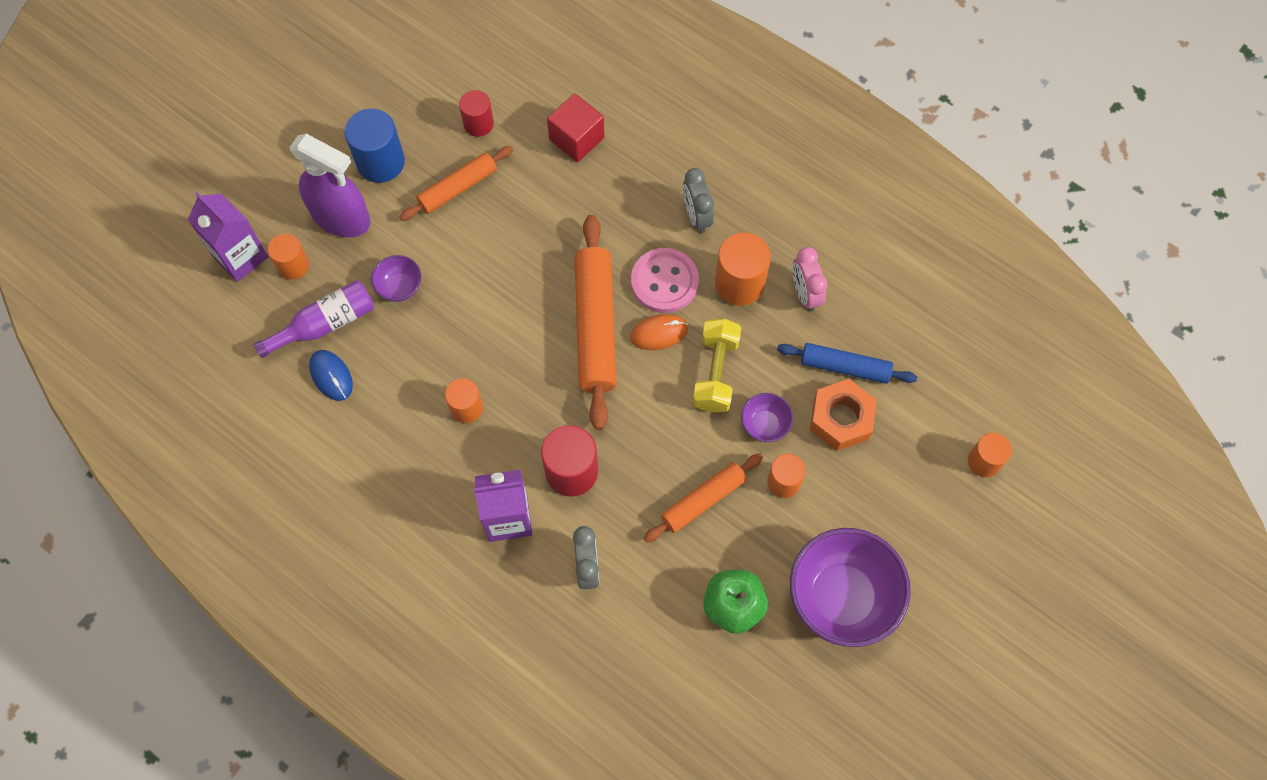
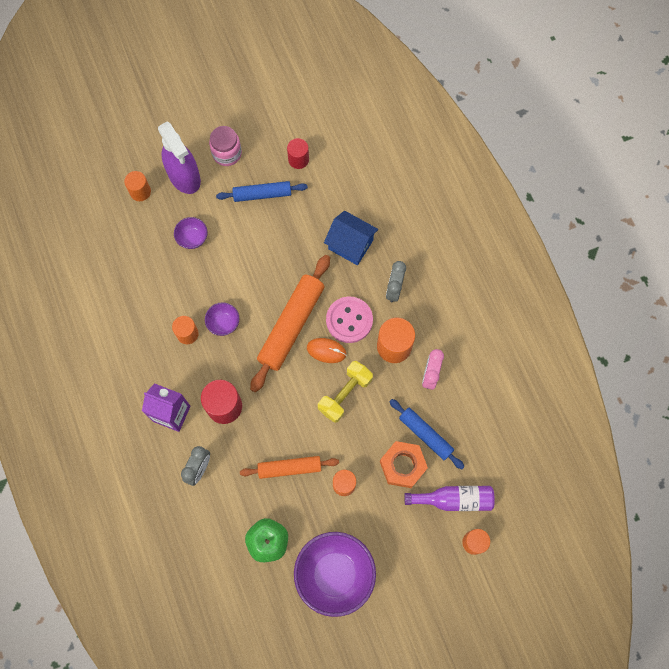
camera: 30 degrees right, 5 degrees up
purple carton [188,192,268,282] -> none
purple bottle [254,280,374,358] -> purple bottle moved to [404,486,495,511]
blue mouse [309,350,353,401] -> none
blue cylinder [344,108,405,183] -> pink jar [209,126,242,166]
orange rolling pin [400,146,513,221] -> blue rolling pin [216,181,308,202]
red cube [547,93,605,162] -> none
purple bowl [741,393,793,442] -> purple bowl moved to [205,302,239,336]
none -> blue house [324,211,378,265]

